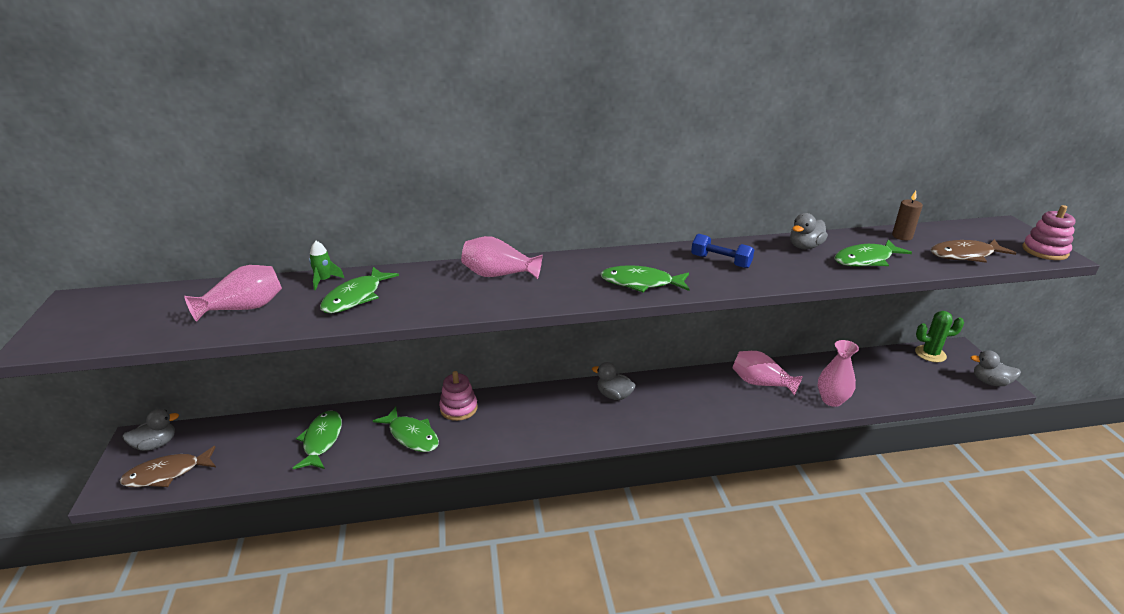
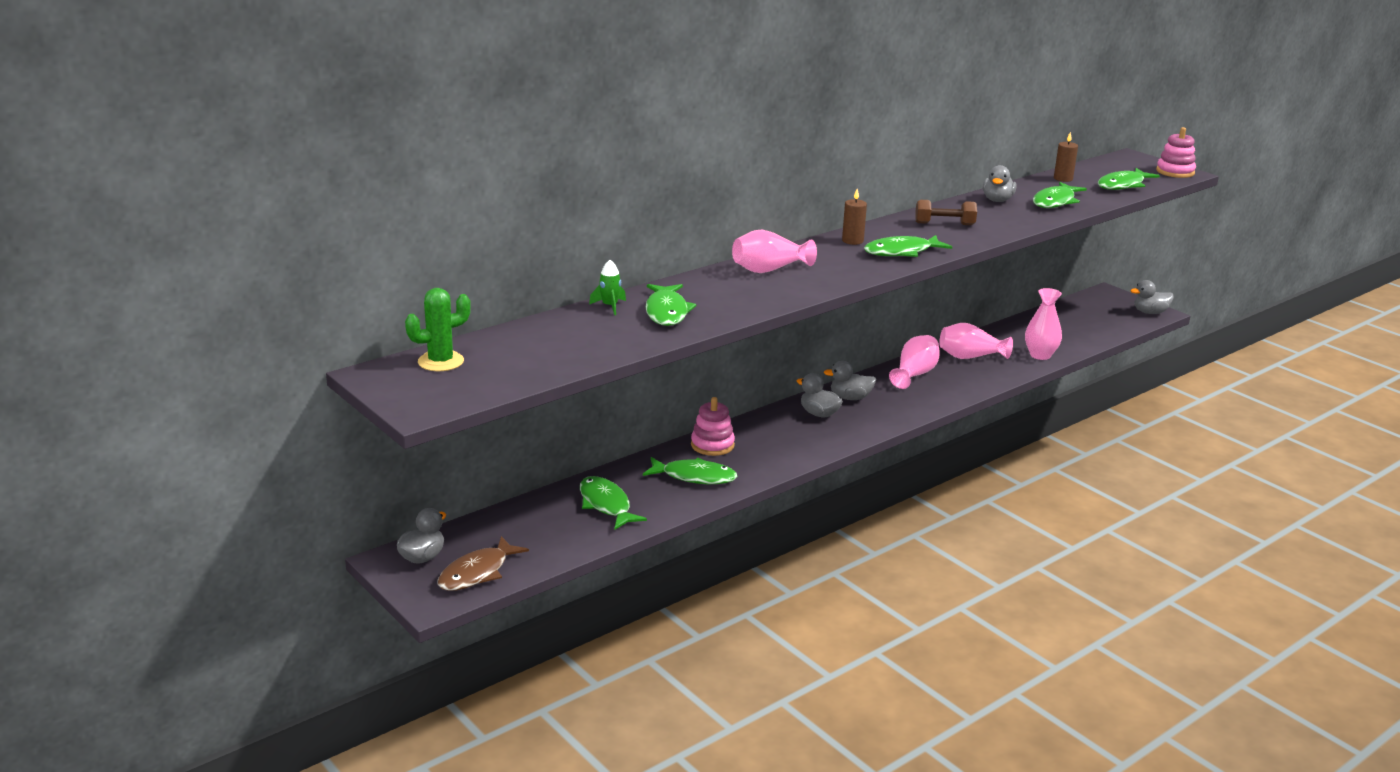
camera: 30 degrees left, 5 degrees down
pink vase [184,265,282,322] -> pink vase moved to [889,335,940,389]
blue dumbbell [691,234,754,268] -> brown dumbbell [915,200,977,225]
green cactus [915,311,964,362] -> green cactus moved to [405,288,471,371]
brown fish [930,239,1016,263] -> green fish [1097,168,1160,190]
none -> grey duck [797,373,843,417]
none -> brown candle [842,189,867,245]

